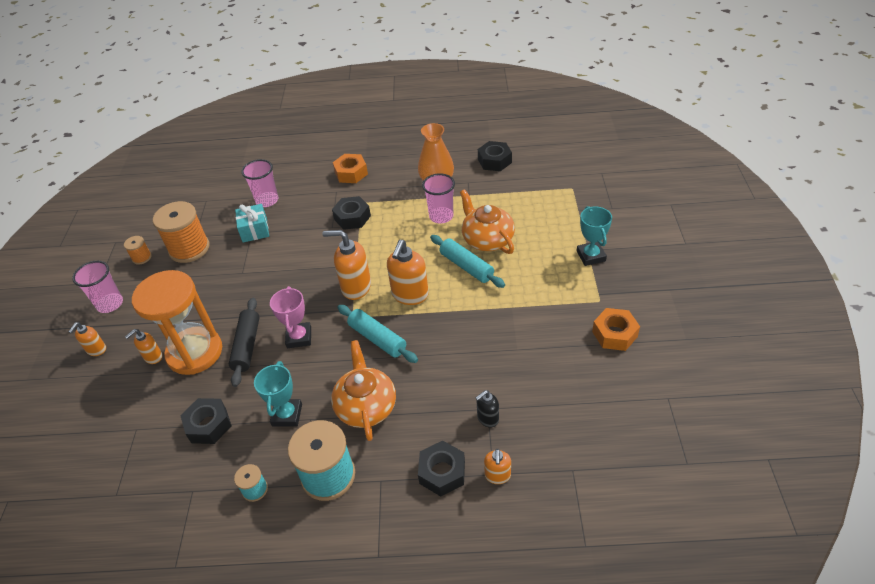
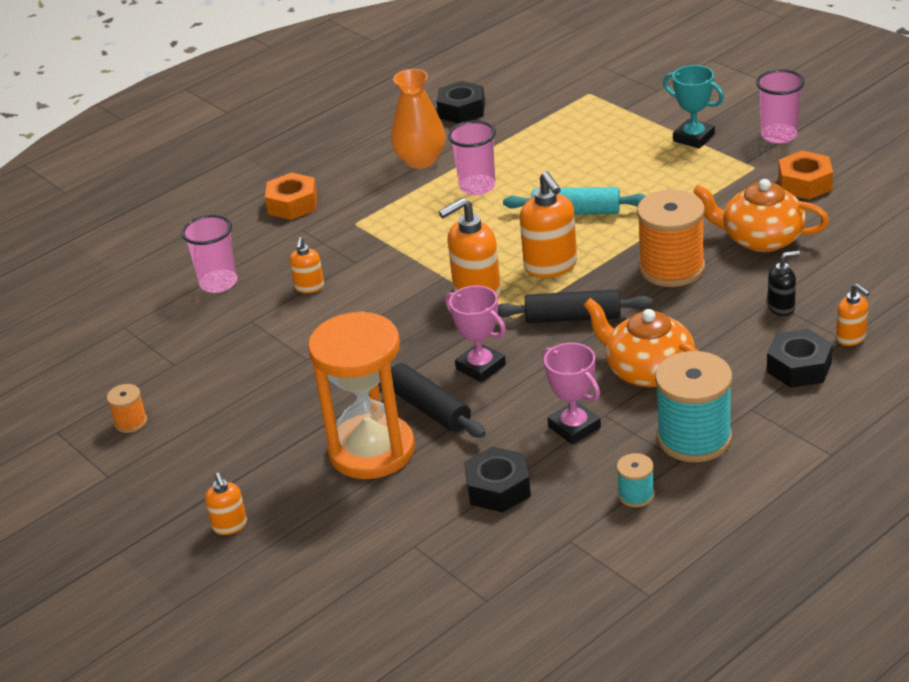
camera: 40 degrees left, 10 degrees down
pink cup [72,261,123,313] -> pink cup moved to [756,69,805,144]
orange soap dispenser [125,329,162,364] -> orange soap dispenser moved to [290,237,324,293]
orange spool [153,201,210,263] -> orange spool moved to [637,190,705,287]
turquoise gift [235,204,269,243] -> none
turquoise trophy [254,361,302,427] -> pink trophy [542,343,601,445]
black nut [332,196,371,230] -> none
turquoise rolling pin [337,305,418,363] -> black rolling pin [498,289,652,323]
orange teapot [460,189,515,254] -> orange teapot moved to [693,179,829,252]
black soap dispenser [476,390,499,427] -> black soap dispenser turned 120 degrees counterclockwise [768,251,800,316]

